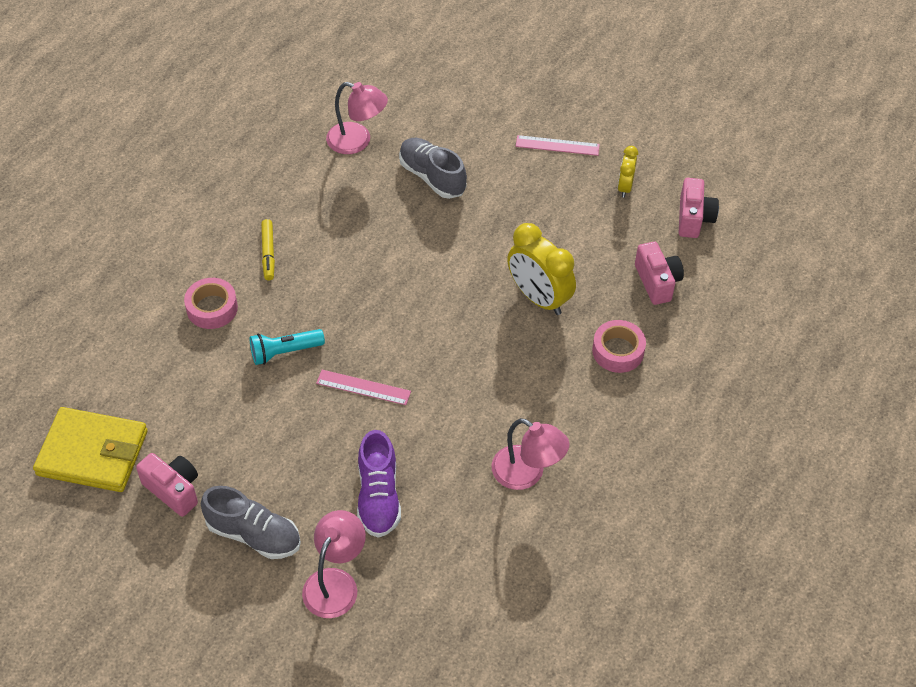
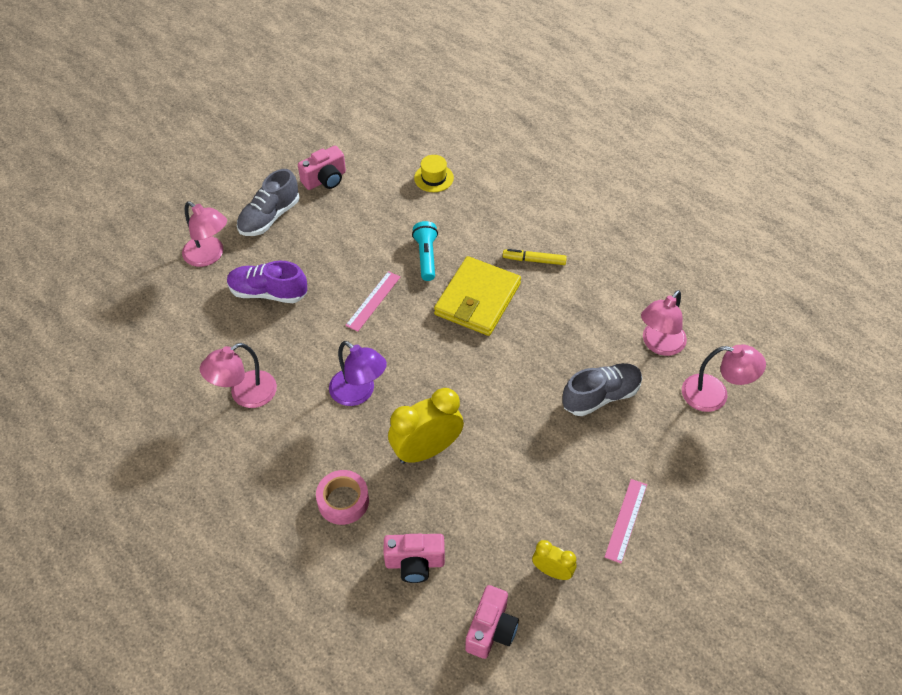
camera: 105 degrees right, 0 degrees up
yellow wallet [33,407,148,492] -> yellow wallet moved to [434,256,521,336]
pink tape [184,278,238,329] -> none
pink camera [679,178,719,238] -> pink camera turned 90 degrees counterclockwise [465,585,519,659]
none -> purple lamp [329,341,387,406]
none -> yellow hat [414,155,454,192]
none -> pink lamp [682,345,766,412]

